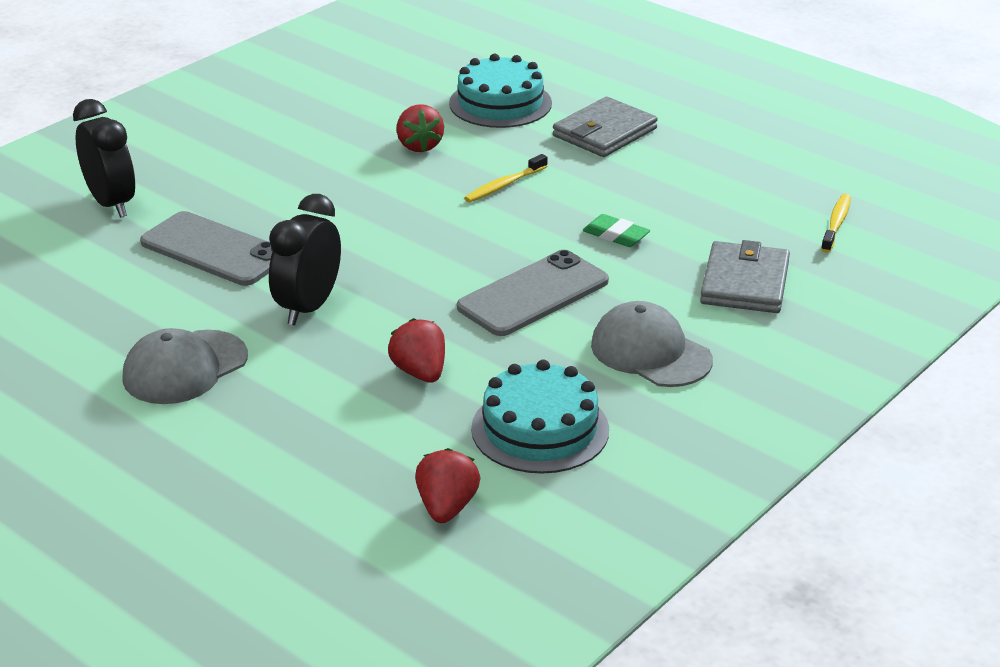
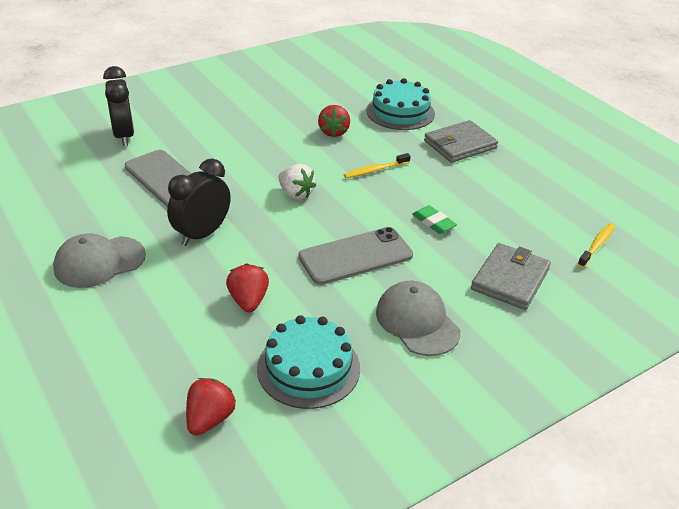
camera: 15 degrees right, 5 degrees up
none -> white strawberry [278,164,316,200]

